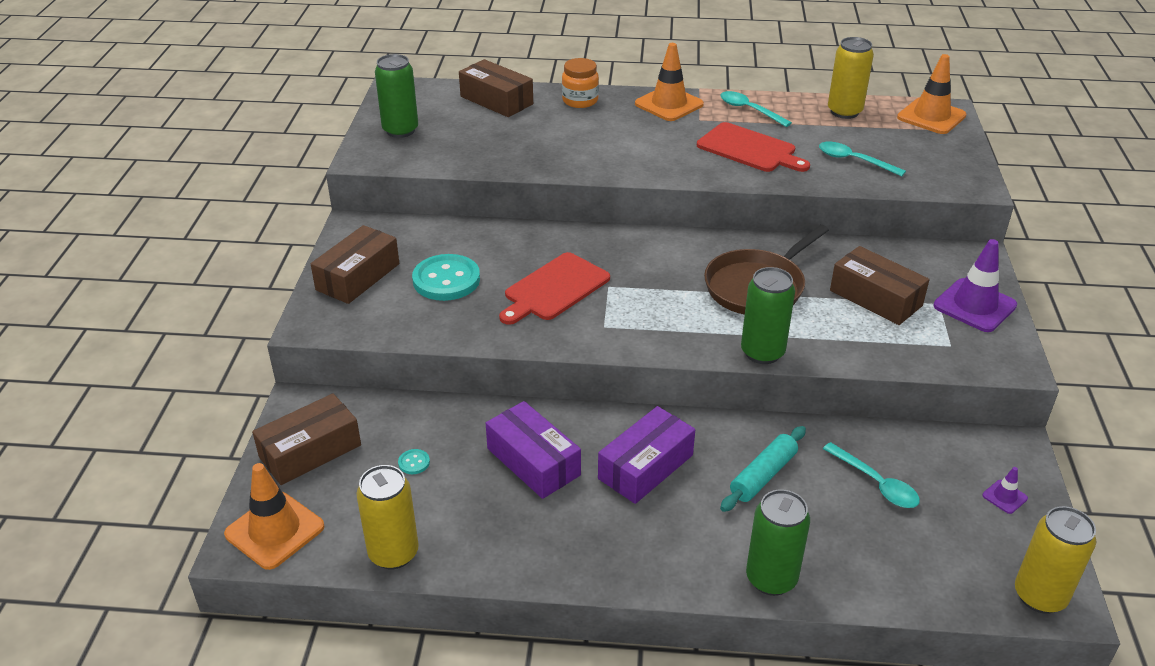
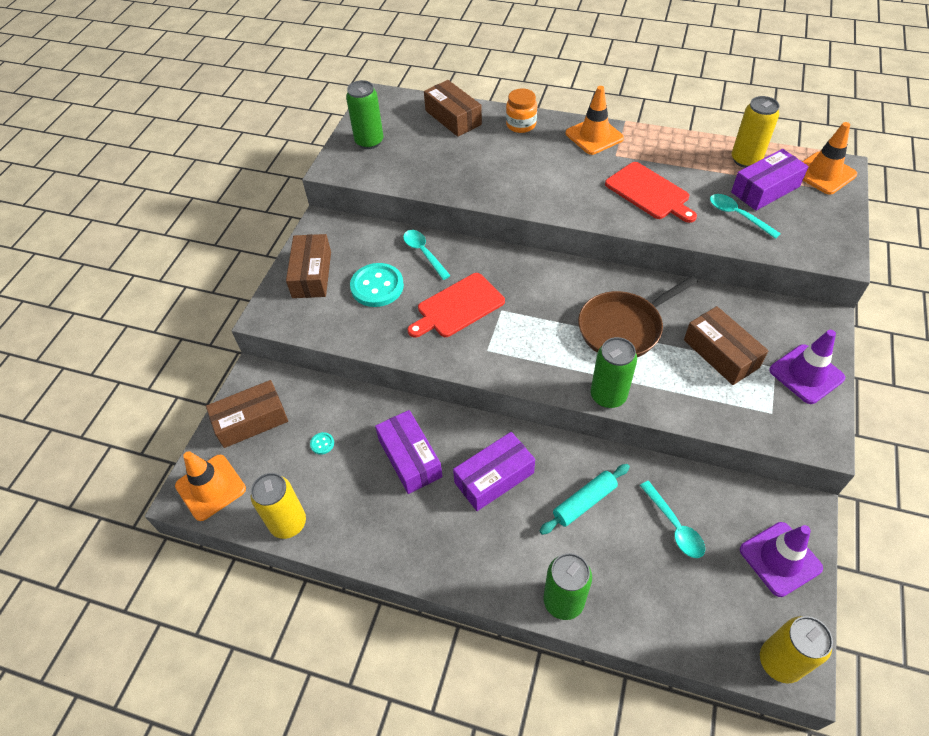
camera: 15 degrees right, 15 degrees up
brown box [311,225,399,304] -> brown box turned 45 degrees counterclockwise [286,234,331,298]
turquoise spoon [720,91,792,127] -> turquoise spoon moved to [403,230,451,280]
purple traffic cone [983,467,1028,514] -> purple traffic cone [740,522,823,597], size x2.16
none -> purple box [731,149,809,211]

